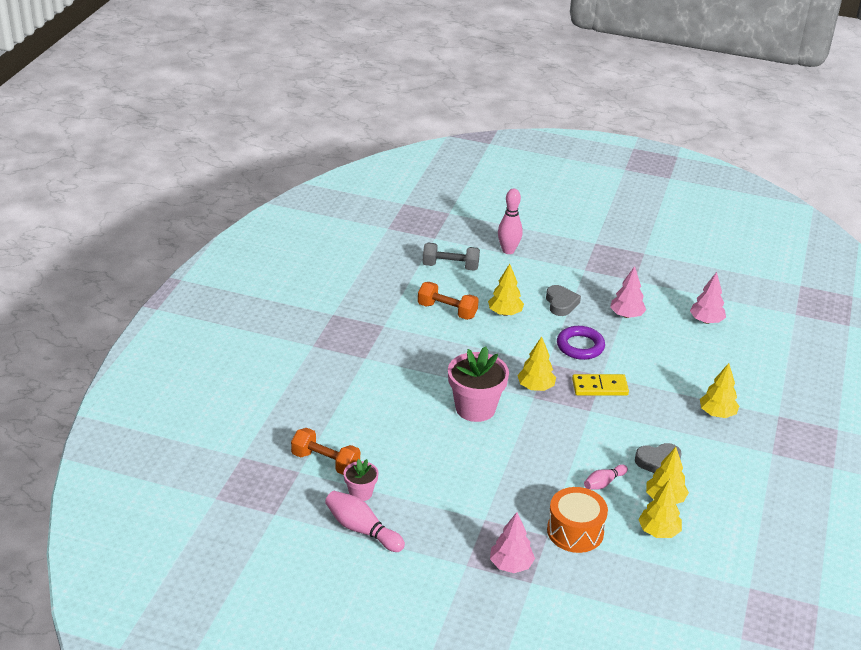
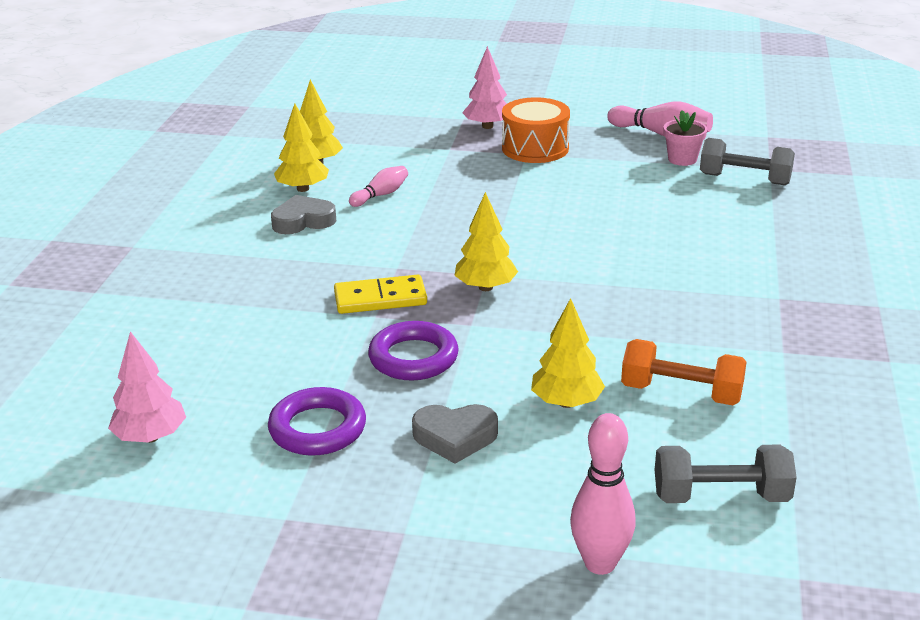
camera: 175 degrees right, 5 degrees down
orange dumbbell [291,428,360,475] -> grey dumbbell [700,138,795,185]
pink flower pot [448,346,509,422] -> none
grey heart [546,285,581,316] -> grey heart turned 75 degrees counterclockwise [412,404,498,464]
orange drum [547,487,608,553] -> orange drum moved to [502,97,570,163]
pink tree [610,266,646,318] -> purple ring [268,387,366,456]
yellow tree [700,363,739,418] -> none

